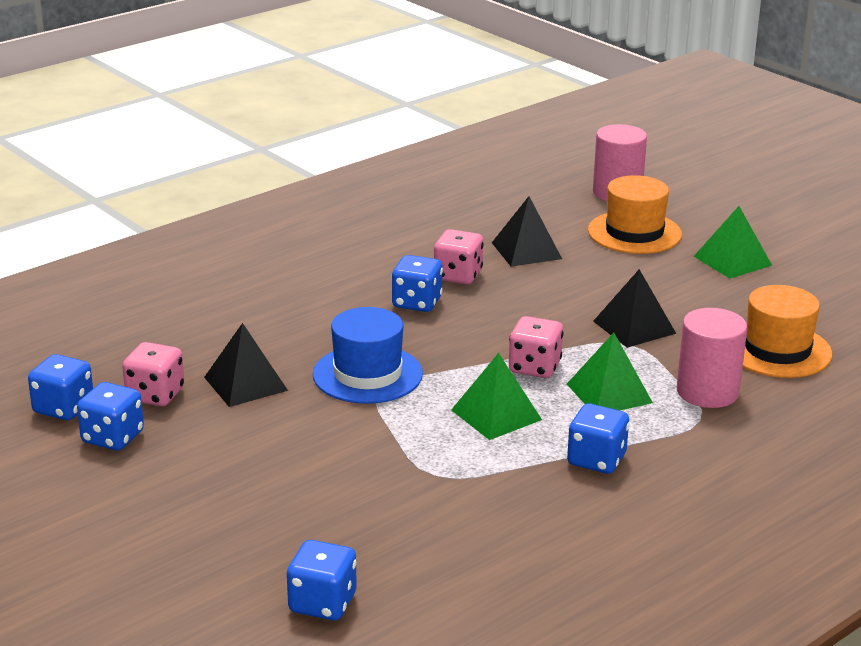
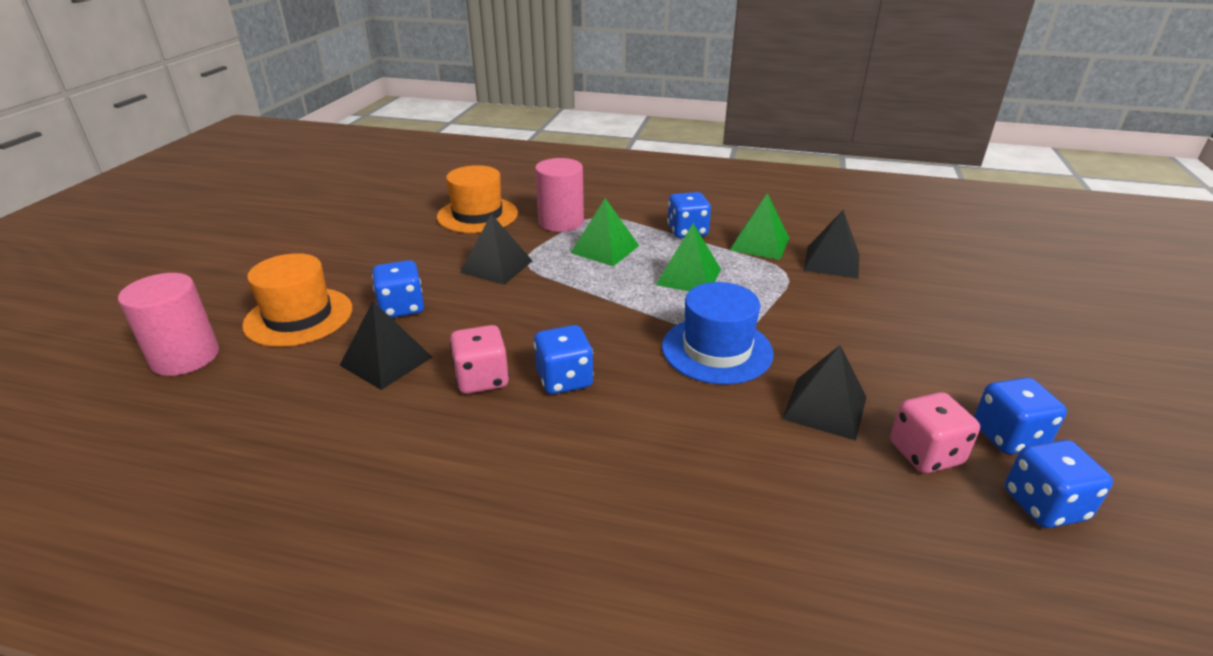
camera: 125 degrees left, 5 degrees up
blue dice [287,540,357,620] -> blue dice moved to [372,260,424,318]
pink dice [509,316,563,378] -> none
green pyramid [693,206,772,279] -> green pyramid moved to [730,193,790,260]
none -> black pyramid [803,210,859,279]

